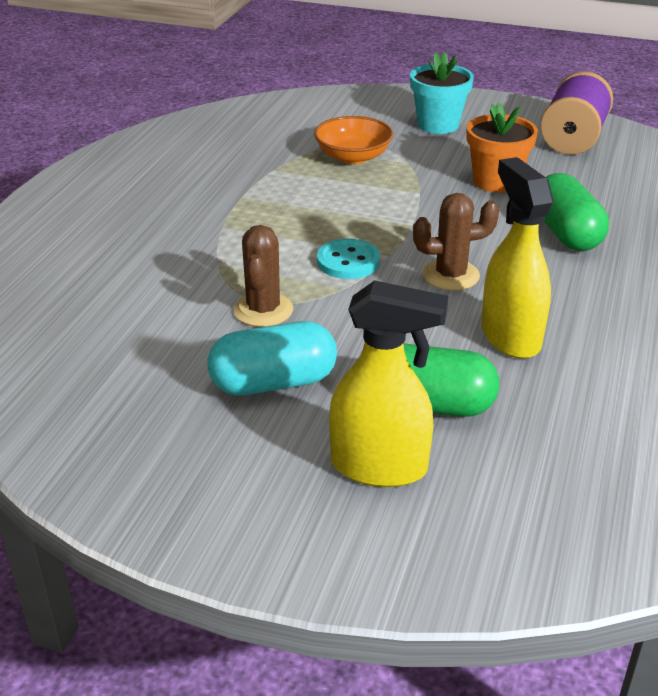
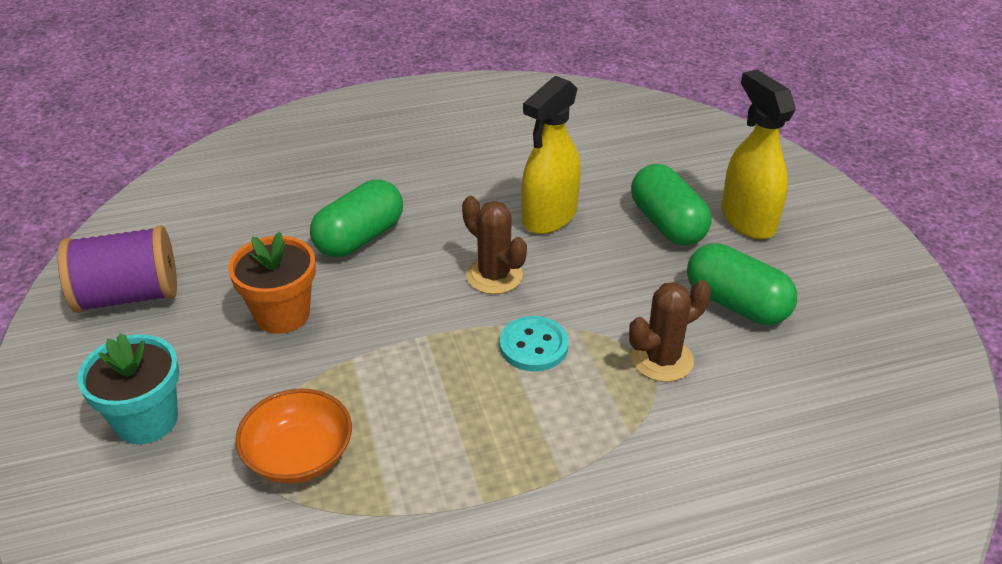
camera: 125 degrees left, 5 degrees up
turquoise capsule [207,321,337,395] -> green capsule [687,243,797,325]

